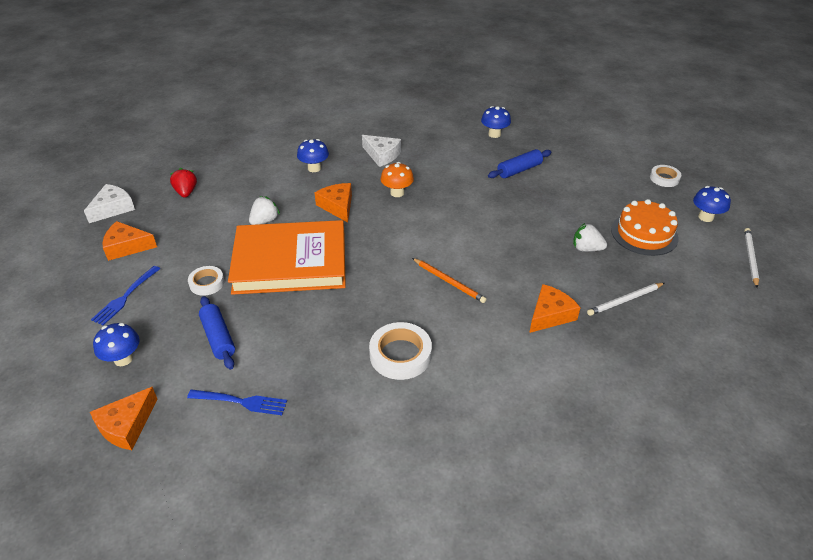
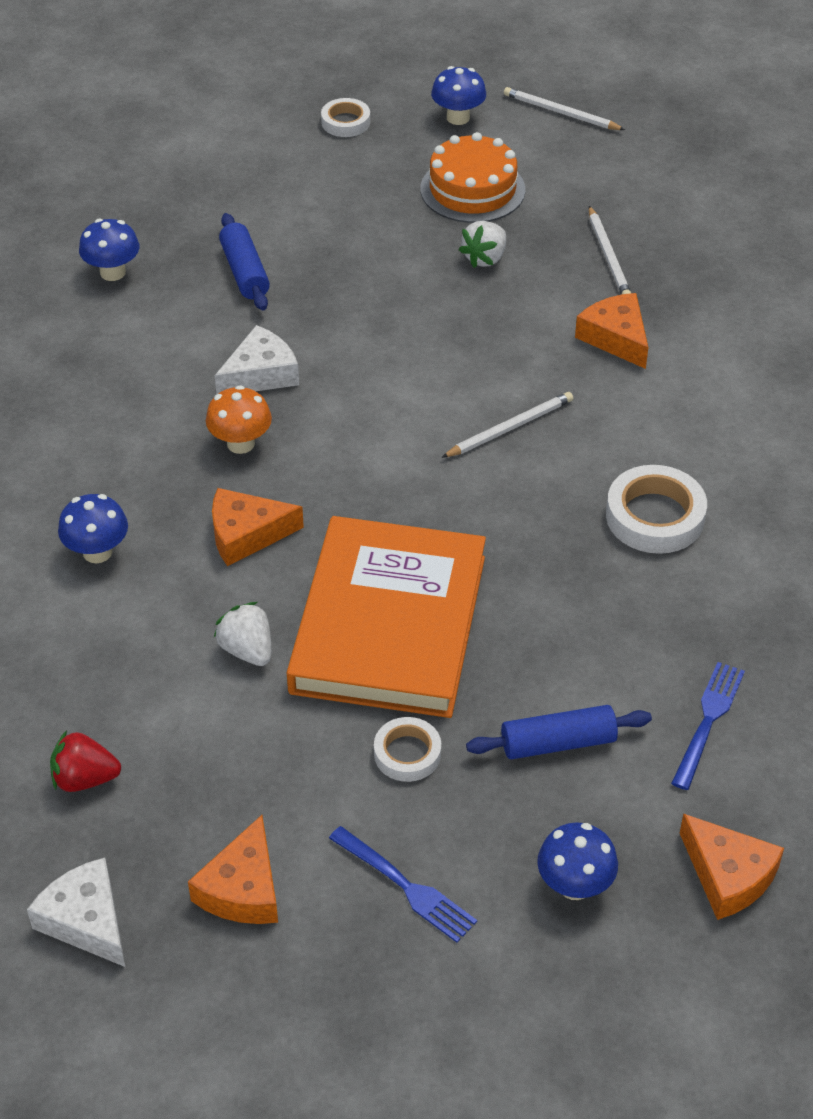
camera: 75 degrees left, 5 degrees up
white cheese [362,135,401,167] -> white cheese moved to [215,325,299,395]
orange pencil [412,258,487,303] -> white pencil [441,392,573,458]

